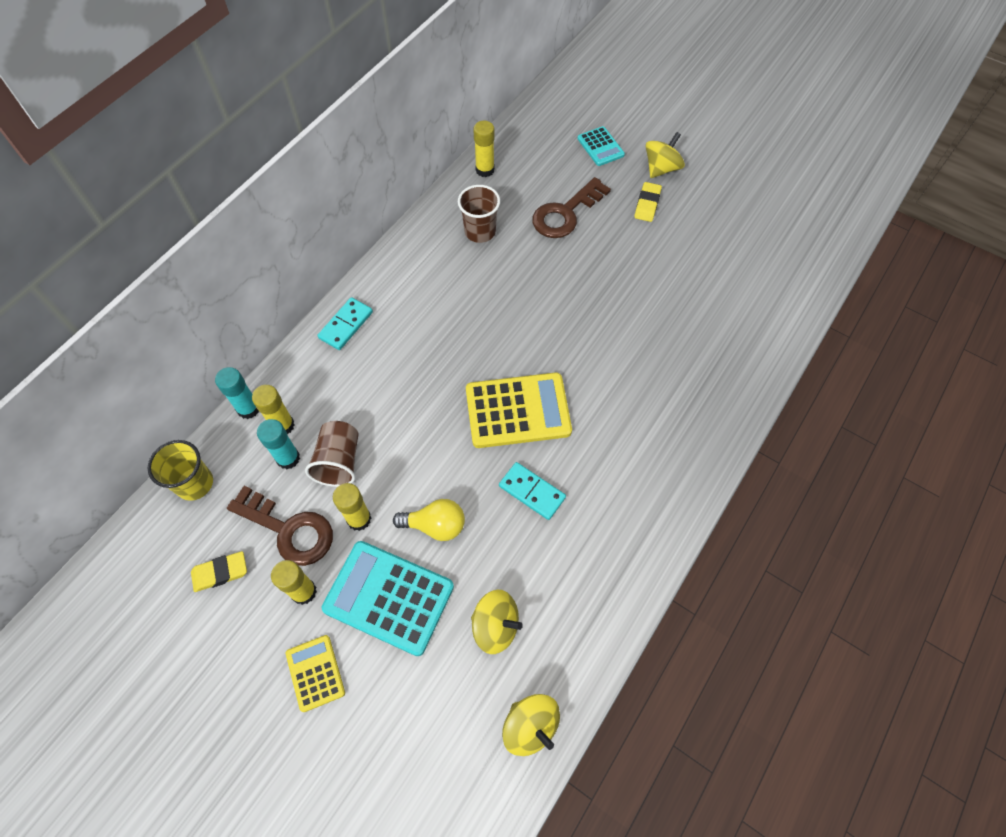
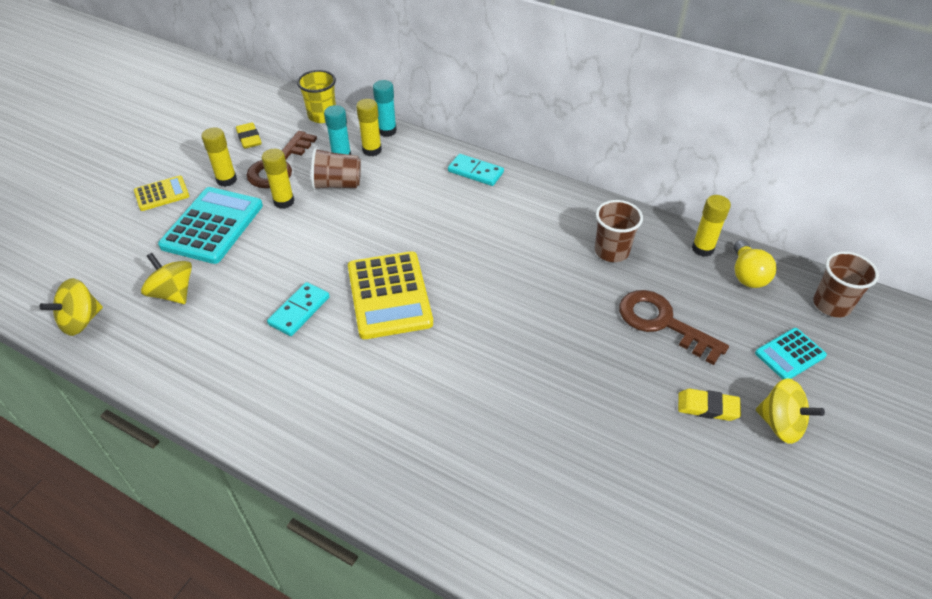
camera: 85 degrees right, 15 degrees down
yellow light bulb [393,499,465,541] -> yellow light bulb moved to [734,240,776,288]
yellow spinning top [471,590,523,654] -> yellow spinning top turned 120 degrees clockwise [141,253,192,304]
none -> brown cup [813,251,879,317]

